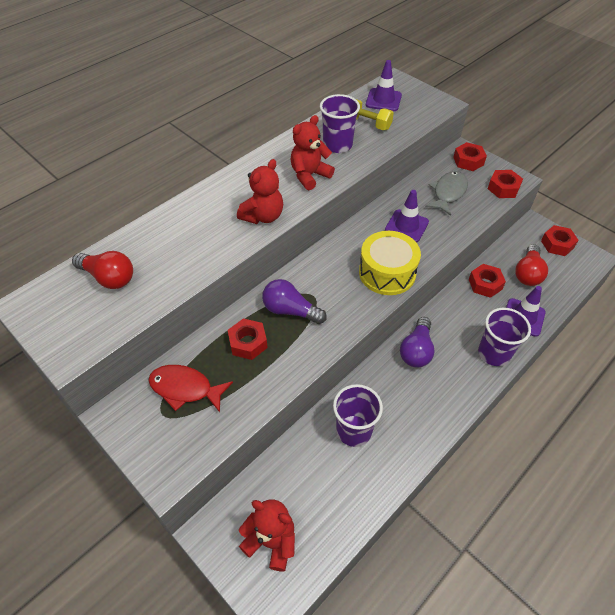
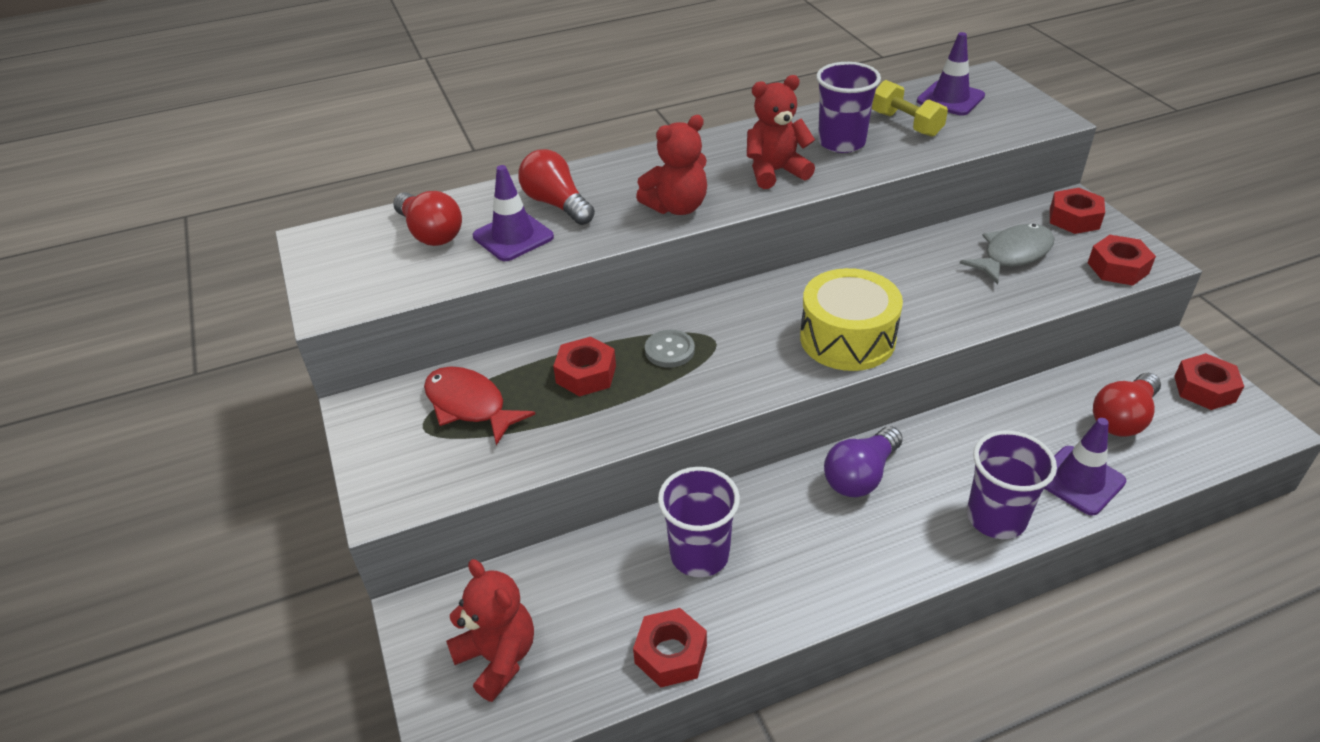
camera: 25 degrees right, 10 degrees down
purple light bulb [262,279,327,324] -> grey button [645,330,695,368]
purple traffic cone [385,190,429,243] -> purple traffic cone moved to [473,165,554,261]
red nut [469,264,506,298] -> red nut moved to [633,608,707,687]
none -> red light bulb [518,149,595,225]

